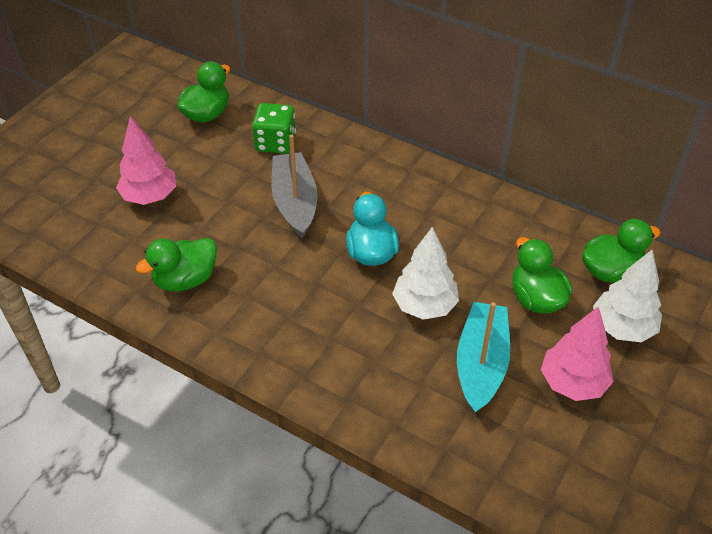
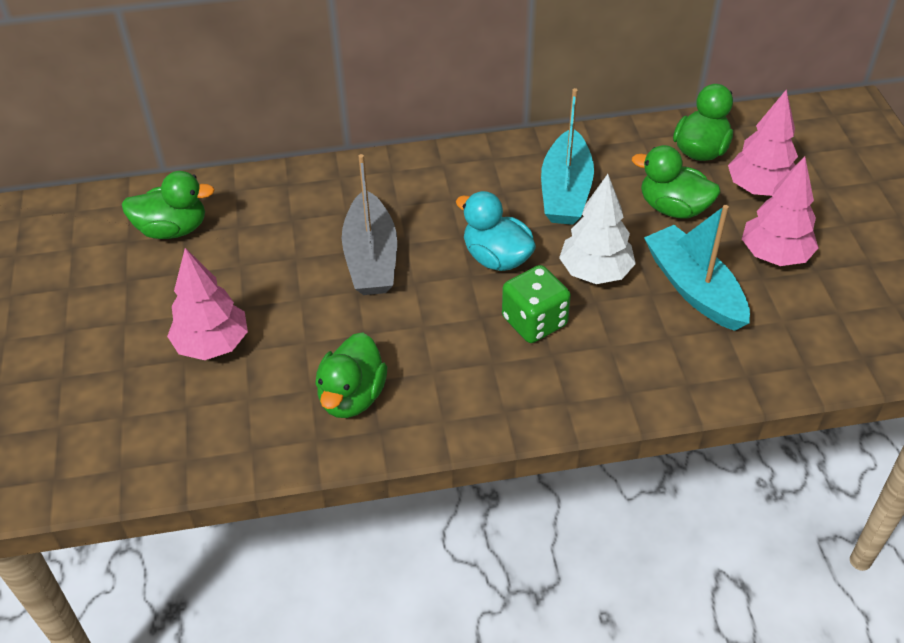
camera: 40 degrees left, 0 degrees up
green duck [178,62,230,123] -> green duck turned 90 degrees clockwise [122,171,215,239]
green dice [252,103,296,154] -> green dice moved to [502,265,571,343]
grey boat [271,134,318,238] -> grey boat turned 135 degrees counterclockwise [342,154,397,295]
white tree [593,249,662,342] -> pink tree [728,89,798,196]
none -> turquoise boat [541,88,594,225]

